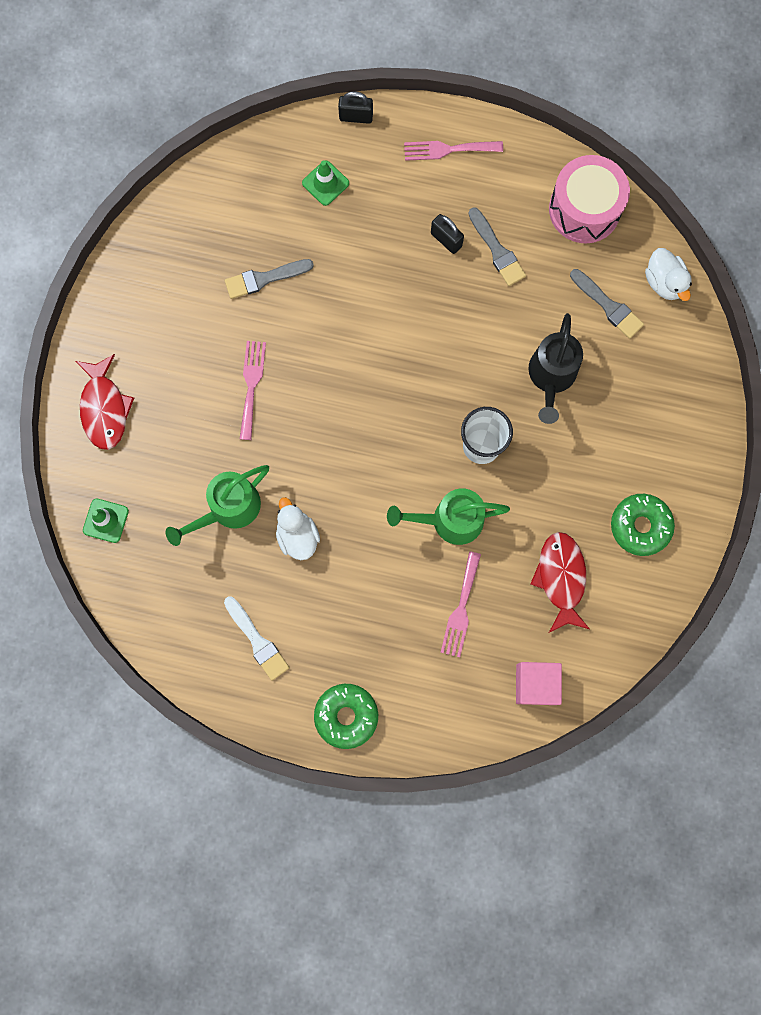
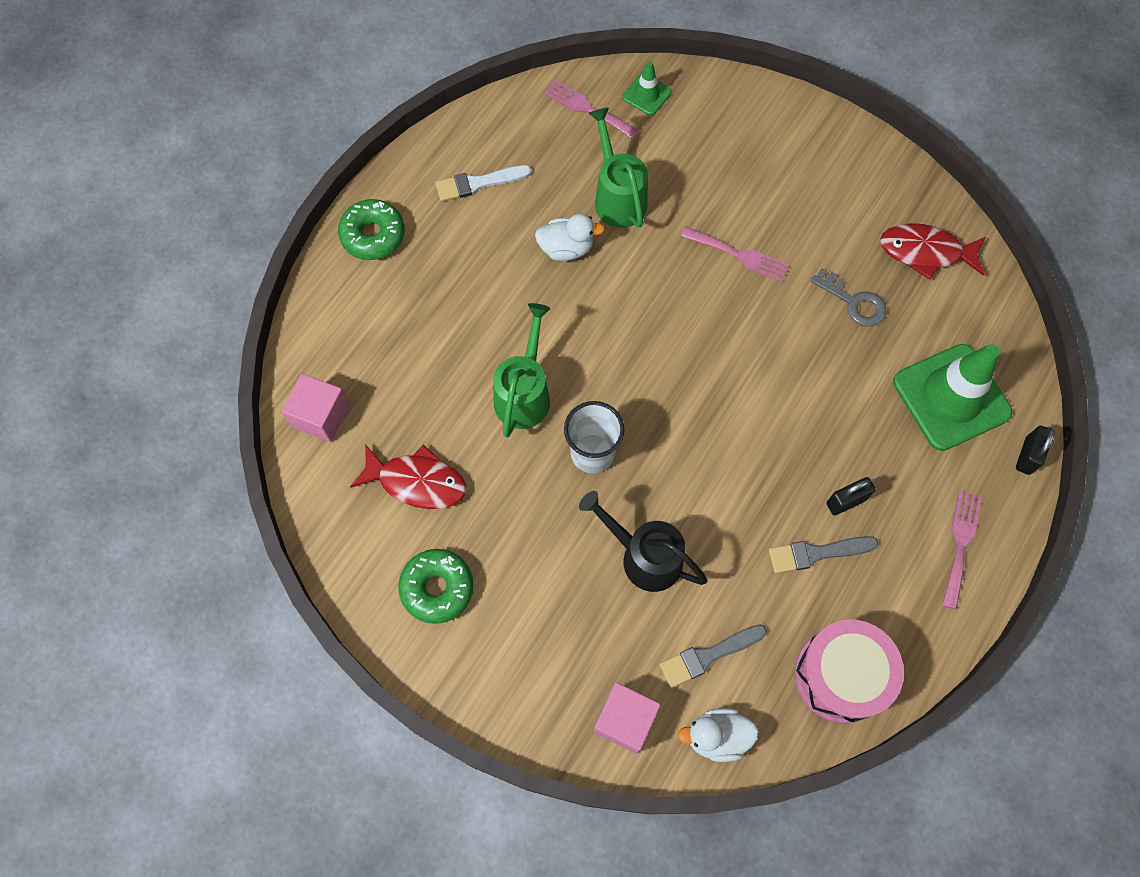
camera: 110 degrees right, 10 degrees down
red fish [76,354,134,450] -> red fish moved to [880,223,986,280]
grey brush [225,259,314,299] -> grey key [811,268,886,327]
green traffic cone [302,160,349,206] -> green traffic cone [893,344,1012,451], size x2.14
pink fork [440,551,481,657] -> pink fork moved to [544,80,639,139]
none -> pink cube [594,682,661,754]

